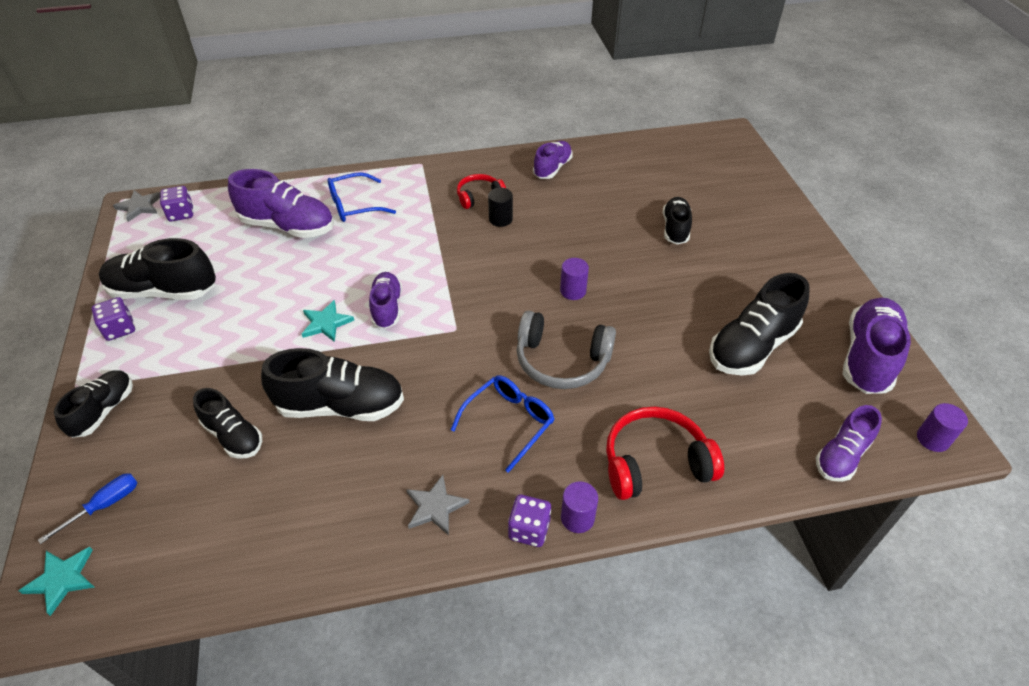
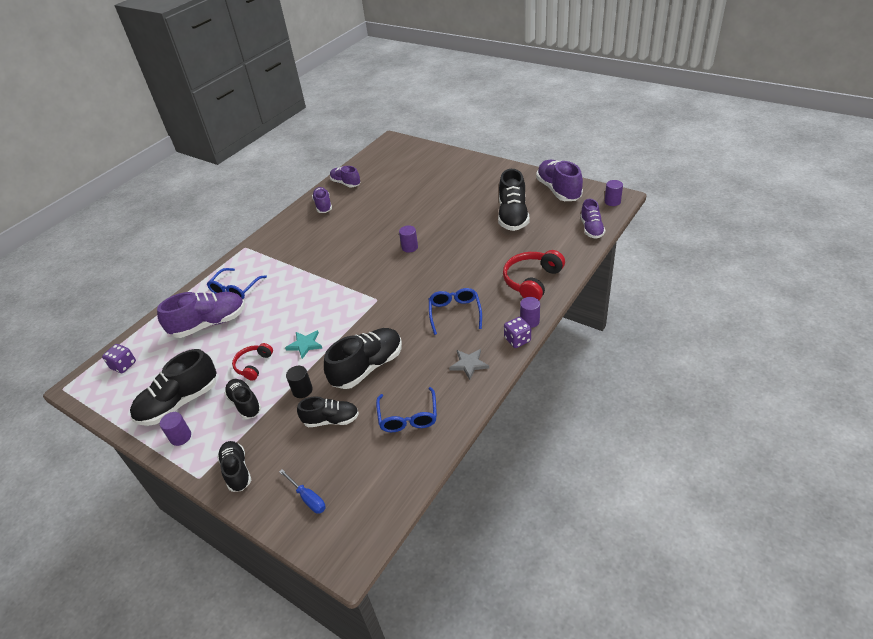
camera: 40 degrees left, 5 degrees down
turquoise star [19,547,94,616] -> none
blue screwdriver [38,474,138,544] -> blue screwdriver turned 135 degrees clockwise [279,469,326,514]
purple dice [91,297,135,341] -> purple cylinder [160,412,191,446]
grey star [113,190,160,222] -> none
purple shoe [369,272,402,329] -> purple shoe moved to [330,166,360,188]
red headphones [457,174,506,209] -> red headphones moved to [232,343,273,381]
black cylinder [488,188,513,227] -> black cylinder moved to [286,366,313,398]
grey headphones [517,311,616,389] -> none
black shoe [663,197,692,244] -> black shoe moved to [224,379,262,419]
none -> blue glasses [376,387,437,432]

